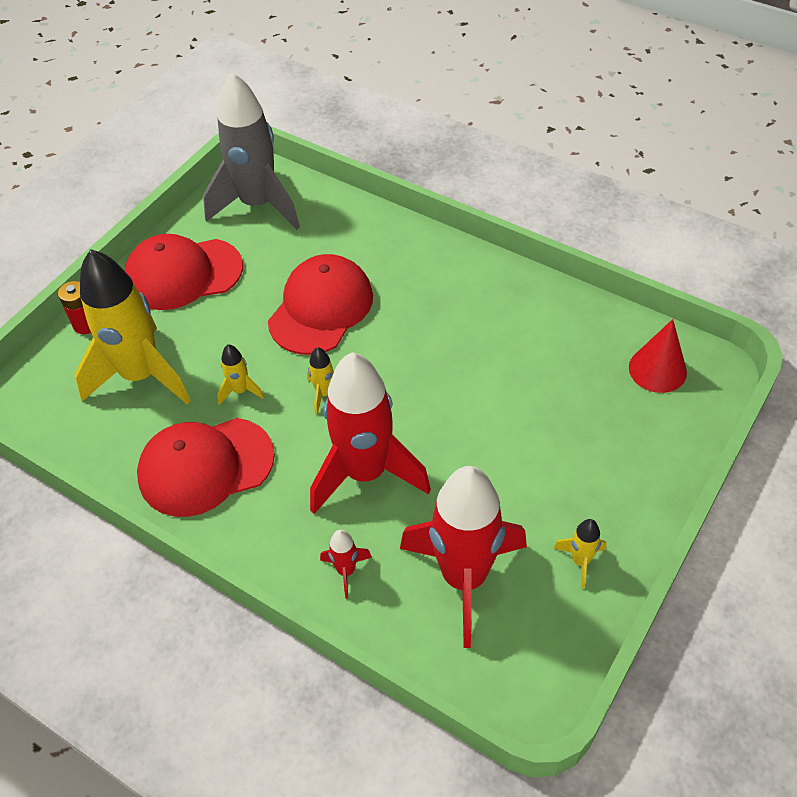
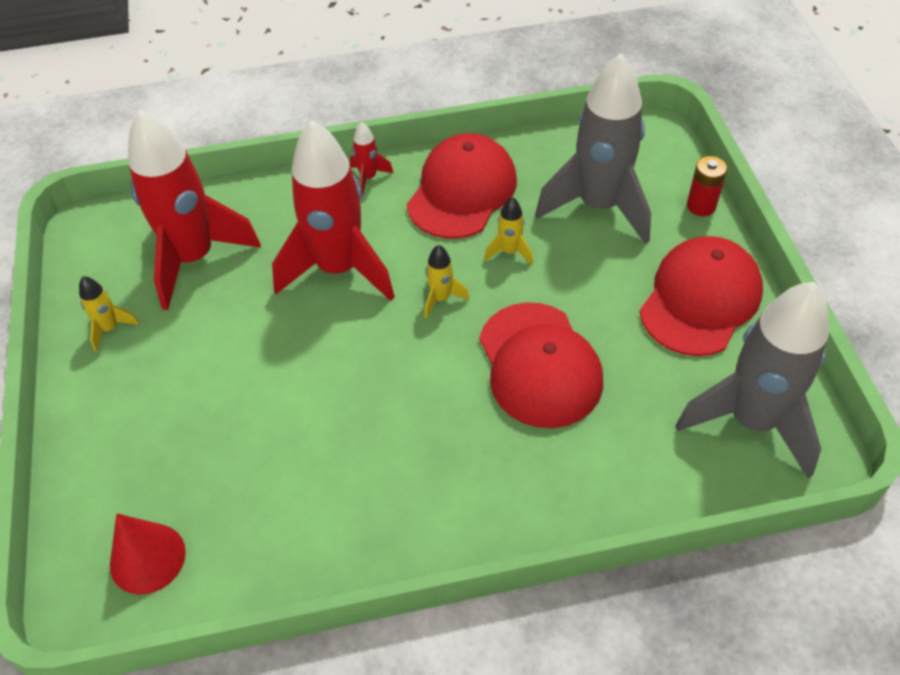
camera: 135 degrees right, 0 degrees up
yellow rocket [74,249,191,404] -> grey rocket [535,54,651,244]
red rocket [320,530,372,599] -> red rocket moved to [350,122,393,197]

